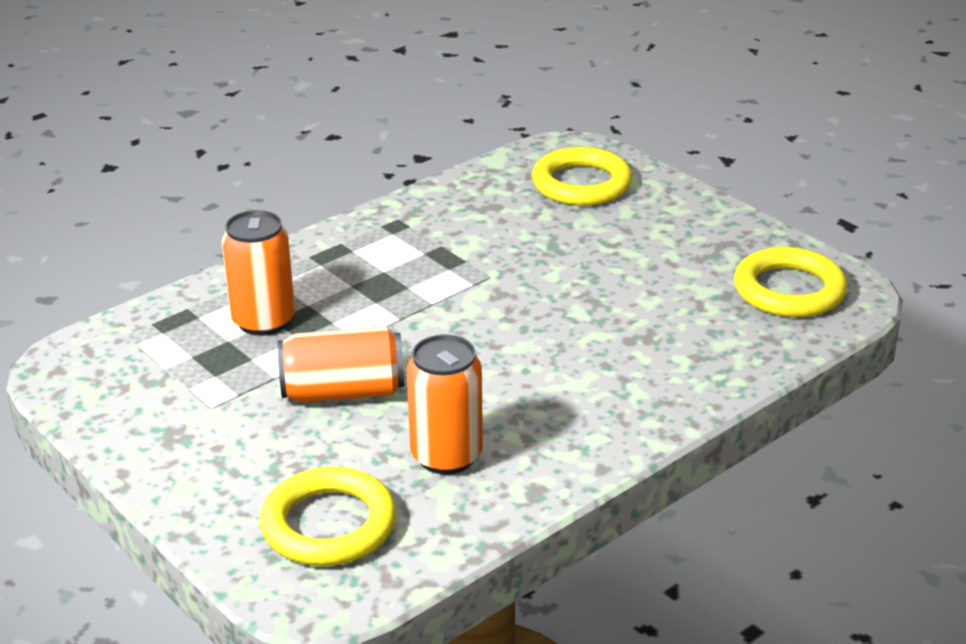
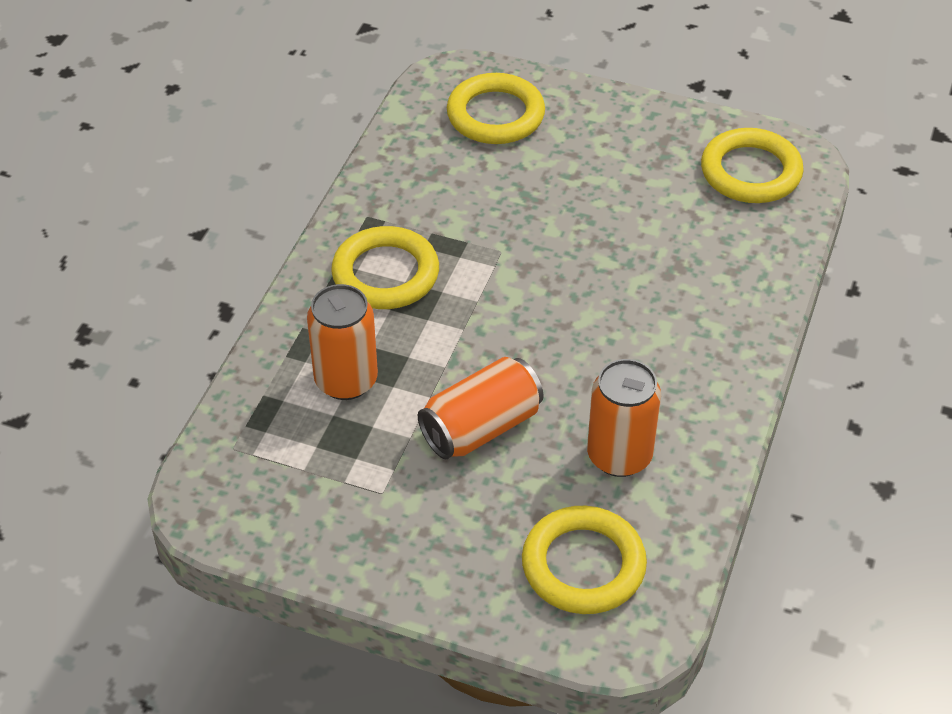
camera: 30 degrees left, 15 degrees up
none -> yellow ring [331,226,439,309]

